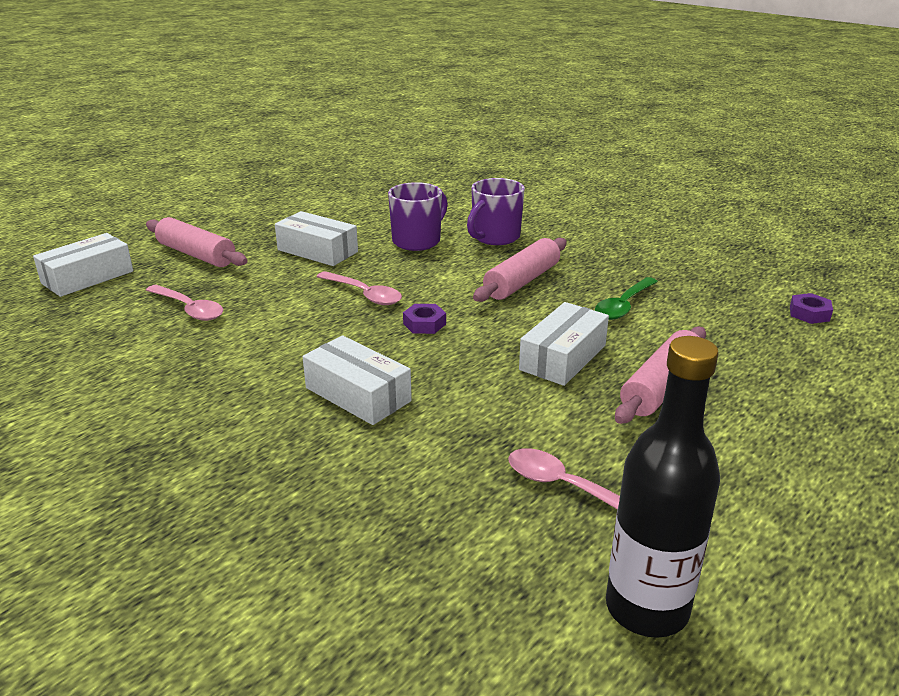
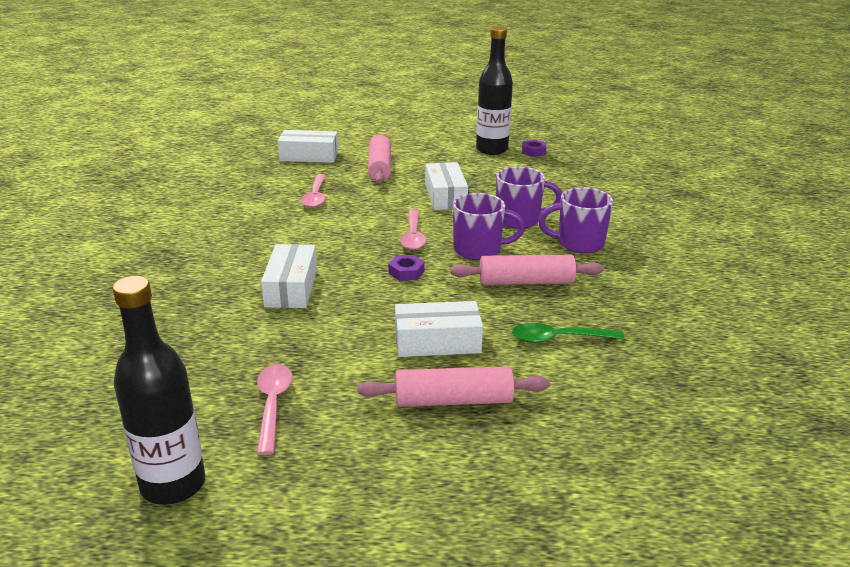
camera: 50 degrees right, 0 degrees up
purple nut [790,293,833,324] -> purple nut moved to [522,139,546,157]
none -> purple mug [453,193,525,260]
none -> black bottle [476,27,513,155]

